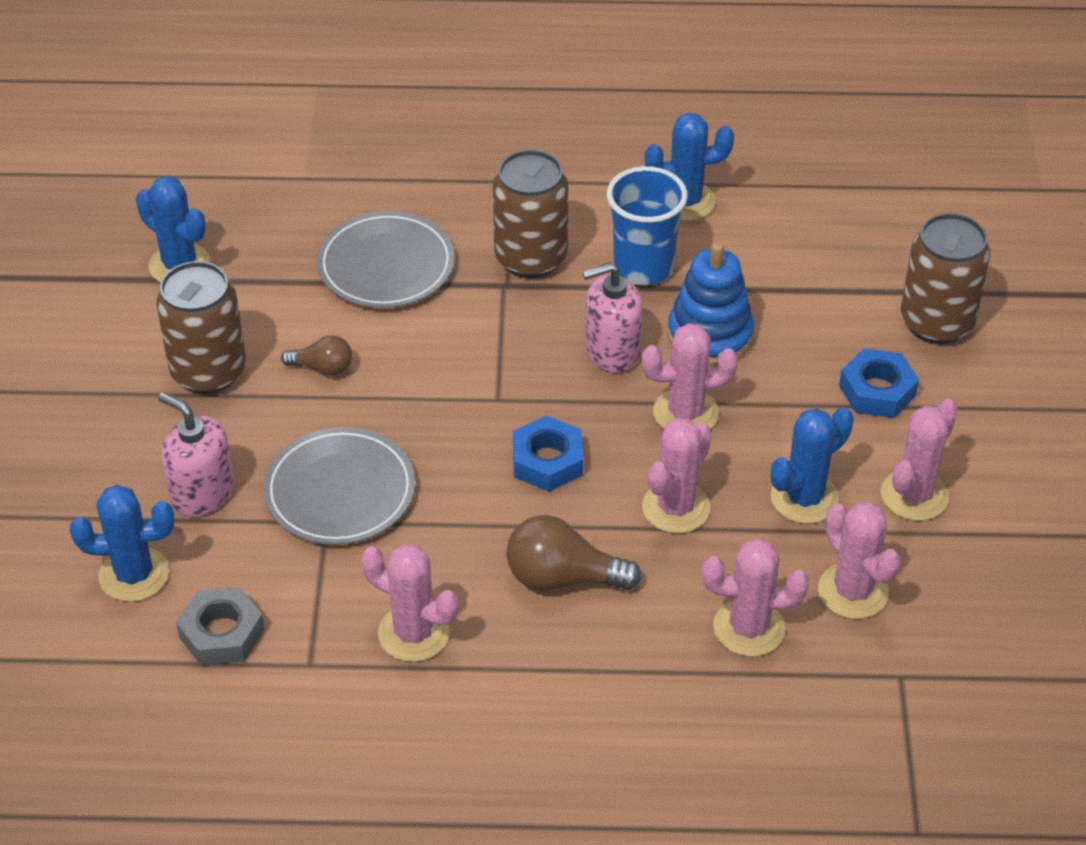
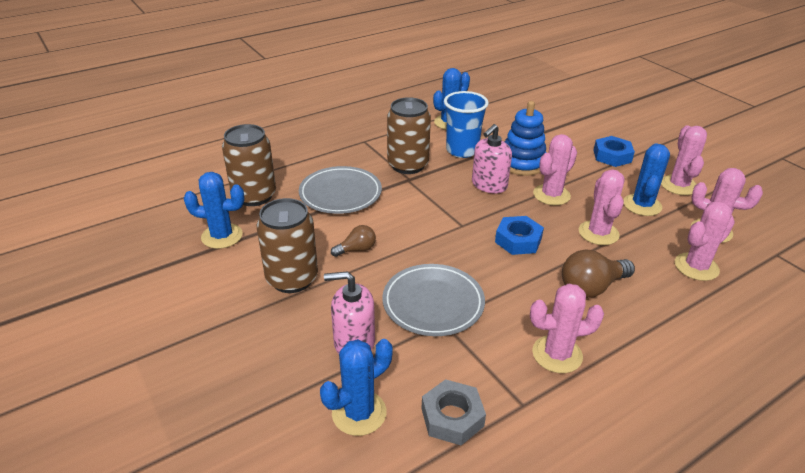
camera: 35 degrees left, 10 degrees down
brown can [901,213,991,344] -> brown can moved to [222,124,276,206]

